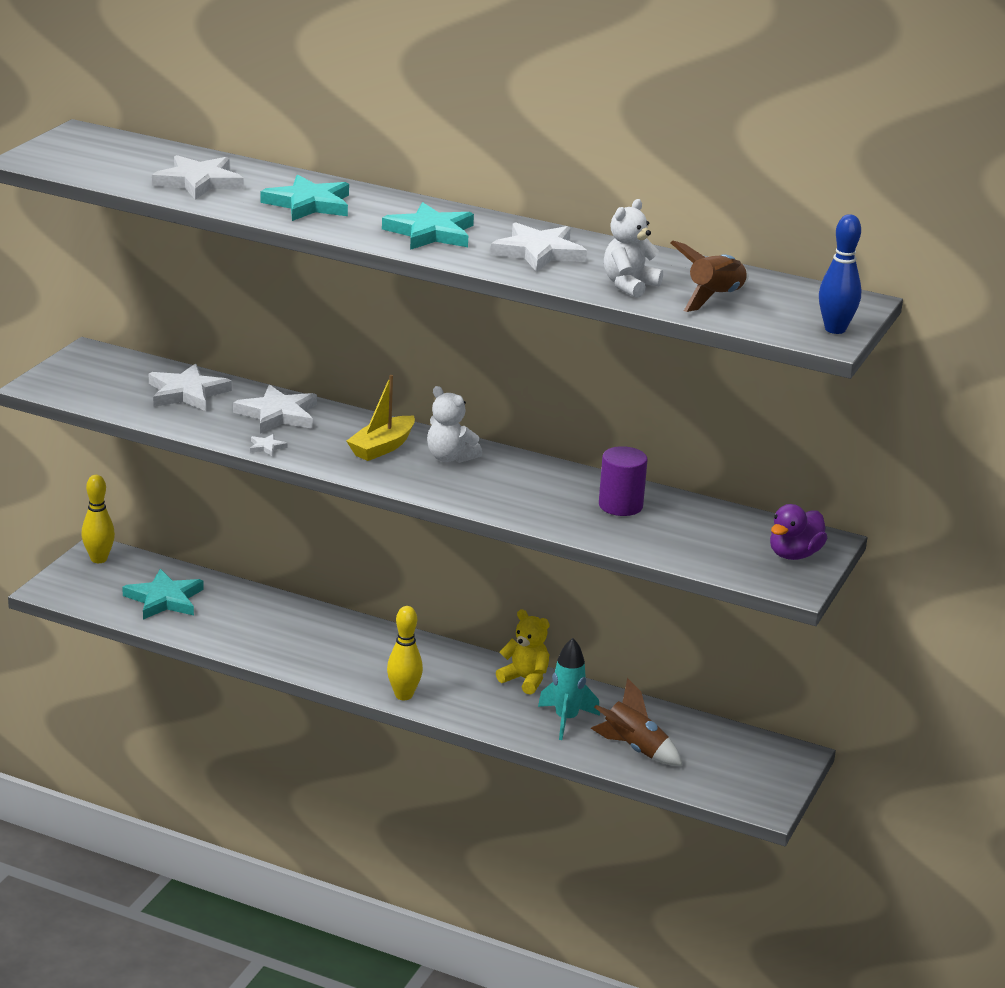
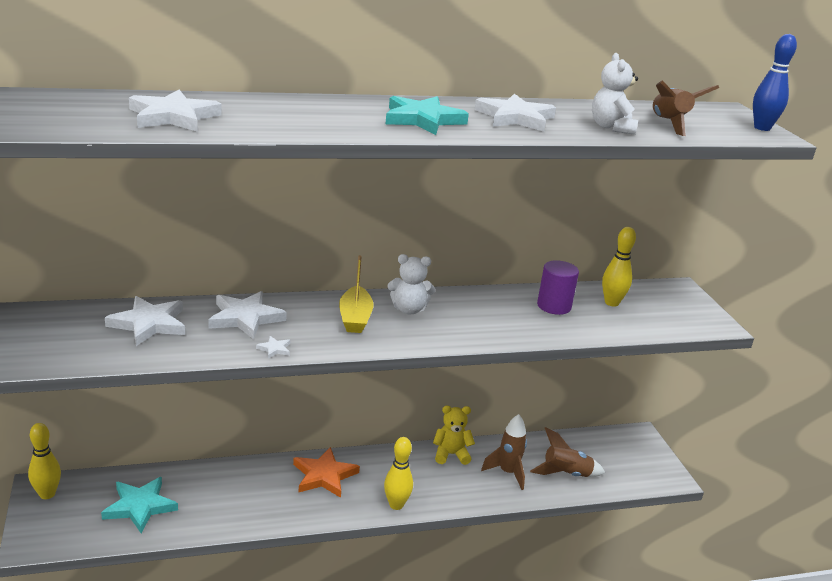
camera: 40 degrees left, 0 degrees up
turquoise star [261,175,349,221] -> none
turquoise rocket [538,638,600,740] -> brown rocket [481,414,527,490]
purple duck [770,504,827,560] -> none
none -> orange star [293,447,360,498]
none -> yellow bowling pin [602,227,636,307]

